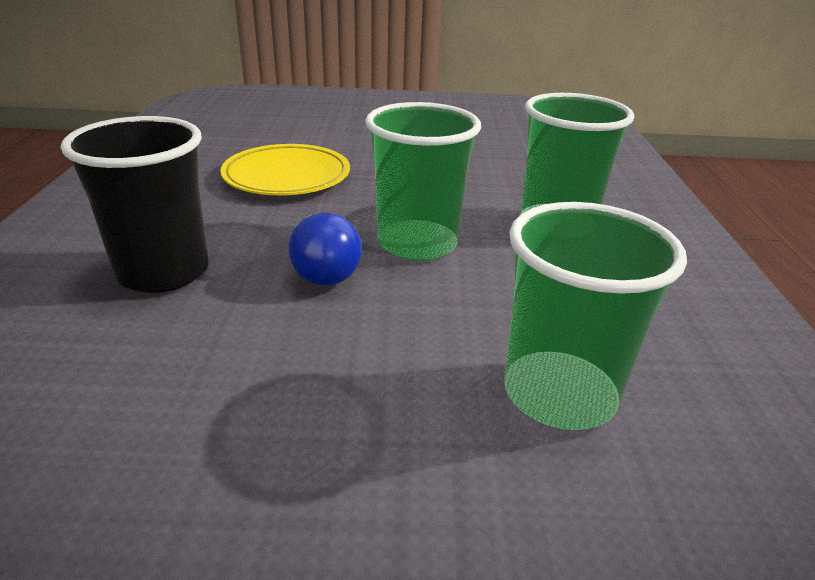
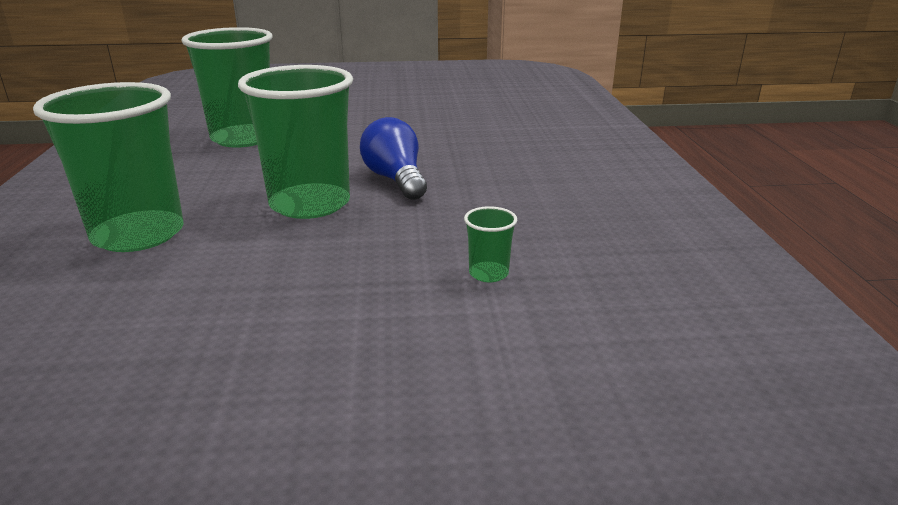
camera: 175 degrees right, 5 degrees down
black cup [61,116,209,293] -> none
yellow plate [220,144,350,195] -> green cup [464,206,517,282]

